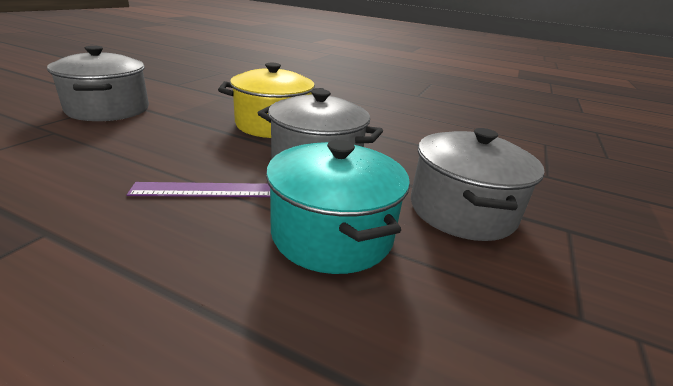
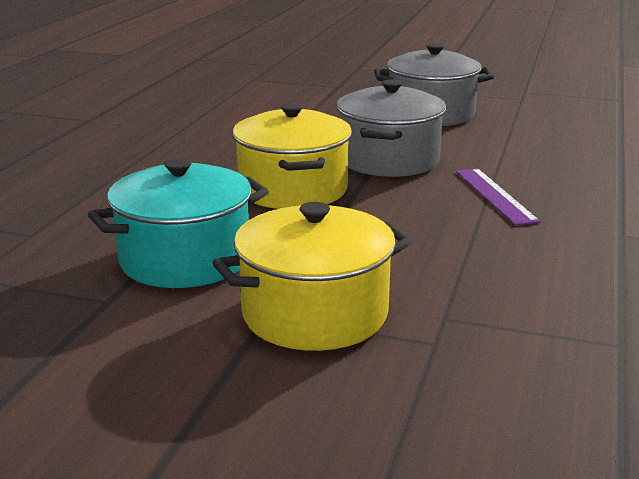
camera: 95 degrees left, 5 degrees down
grey pot [47,46,149,121] -> yellow pot [212,202,412,351]
turquoise pot [266,140,410,274] -> turquoise pot moved to [88,158,269,288]

